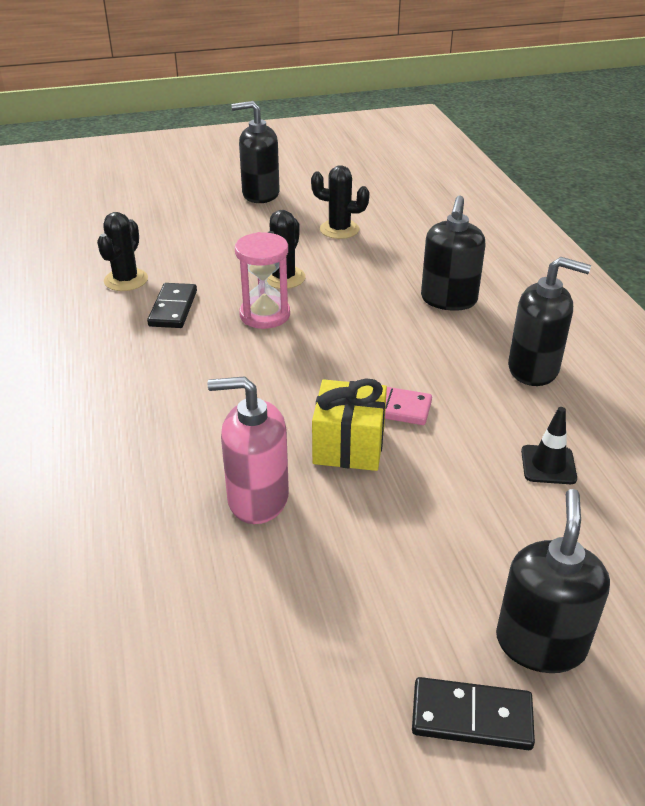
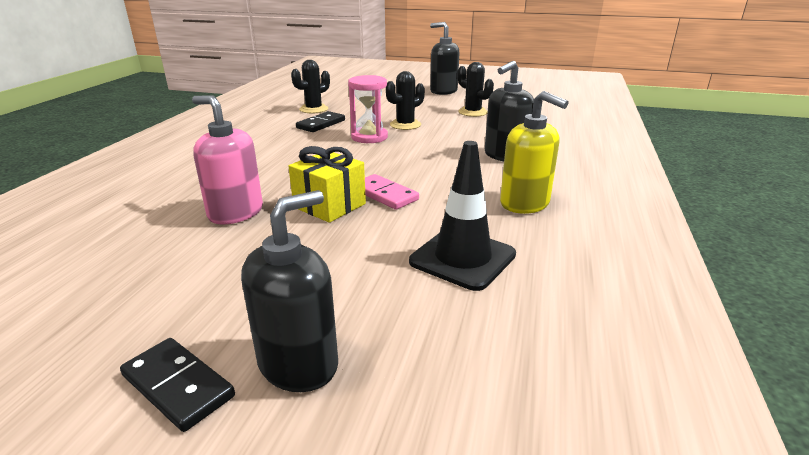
camera: 30 degrees right, 10 degrees down
black soap dispenser [508,257,591,386] -> yellow soap dispenser [500,91,569,214]
black traffic cone [521,407,577,484] -> black traffic cone [409,141,516,291], size x1.77

